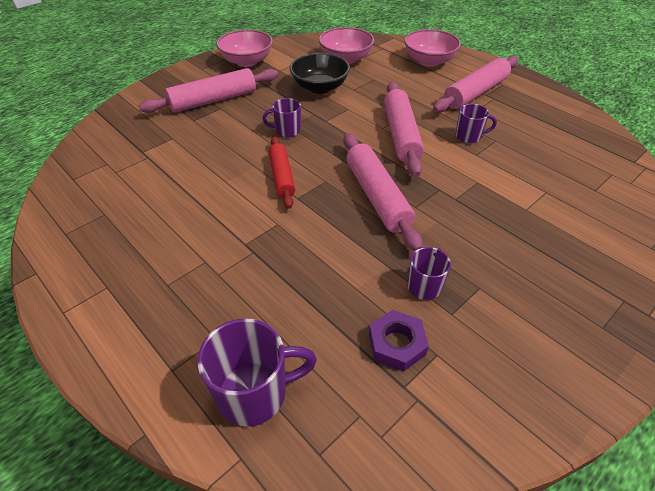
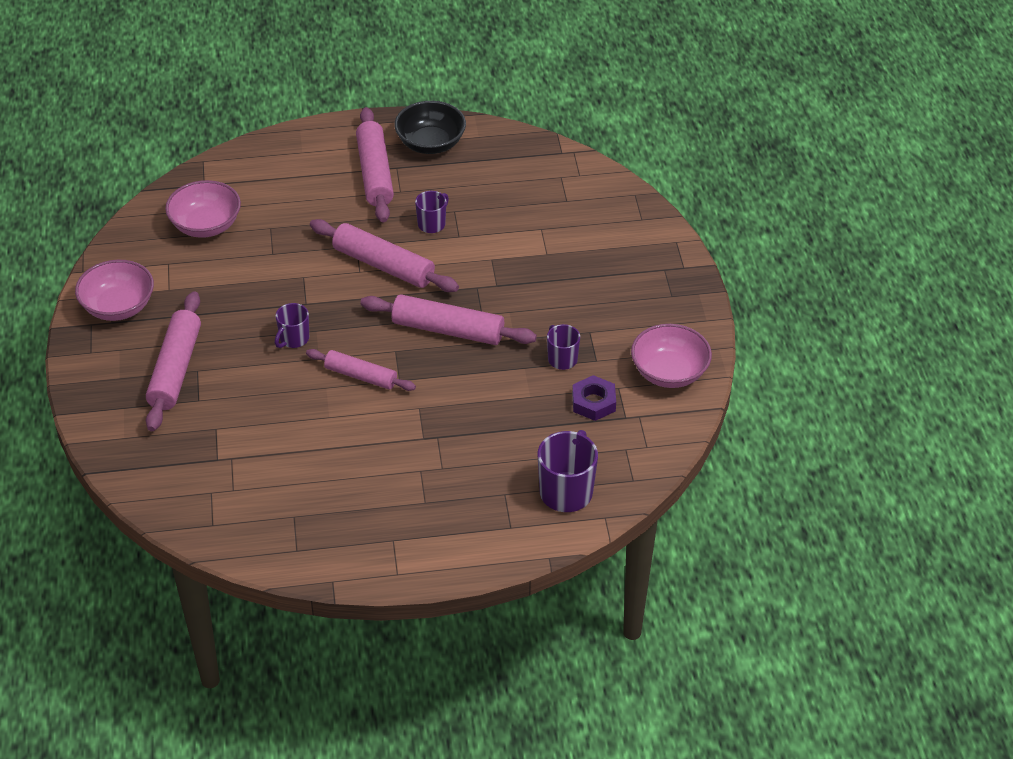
camera: 55 degrees left, 0 degrees up
red rolling pin [269,136,295,209] -> pink rolling pin [306,349,416,391]
black bowl [290,53,350,94] -> black bowl moved to [394,101,466,154]
pink bowl [404,29,461,67] -> pink bowl moved to [631,324,712,388]

